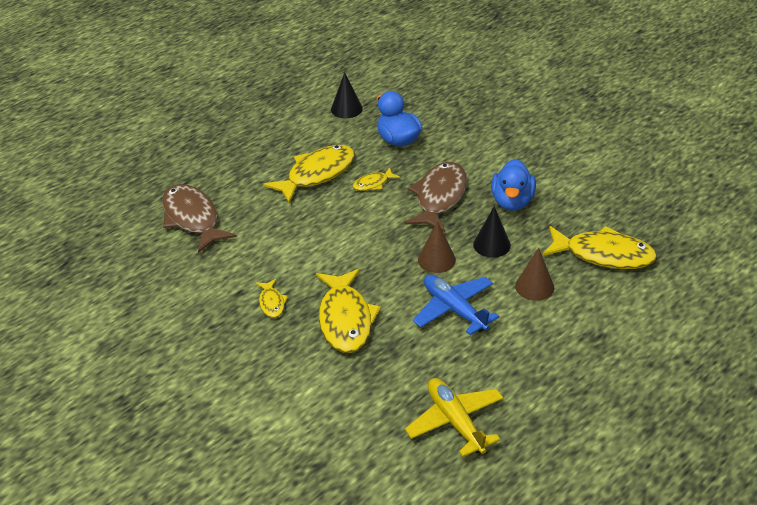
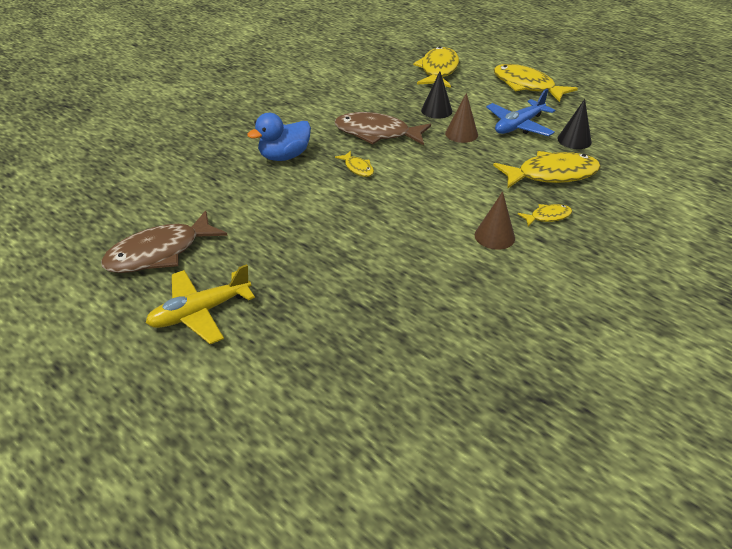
camera: 95 degrees left, 0 degrees up
brown fish [162,184,237,253] -> brown fish moved to [101,210,228,273]
yellow fish [263,145,355,203] -> yellow fish moved to [494,64,578,102]
black cone [331,72,363,118] -> black cone moved to [557,99,592,149]
yellow plane [405,378,504,457] -> yellow plane moved to [146,264,255,344]
blue duck [491,159,536,211] -> none
brown cone [515,248,554,301] -> brown cone moved to [475,191,515,250]

